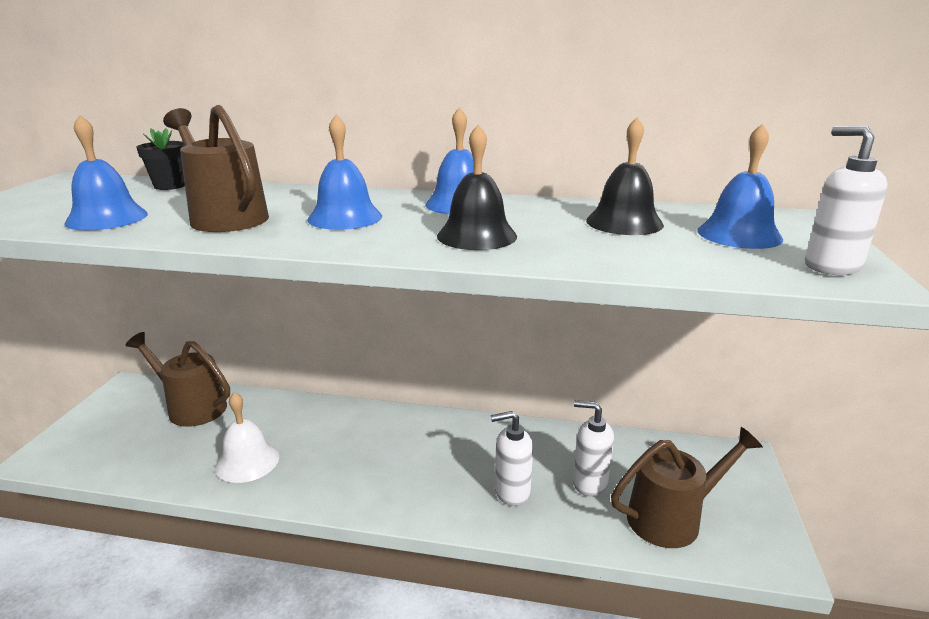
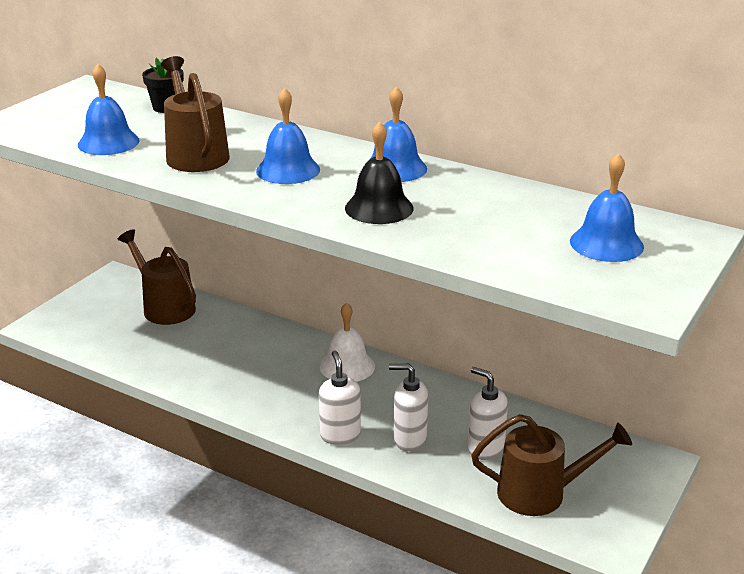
camera: 20 degrees right, 5 degrees up
white bell [215,392,279,483] -> white bell moved to [320,302,375,382]
black bell [586,118,664,235] -> none
white soap dispenser [805,126,888,275] -> white soap dispenser moved to [319,350,361,445]

